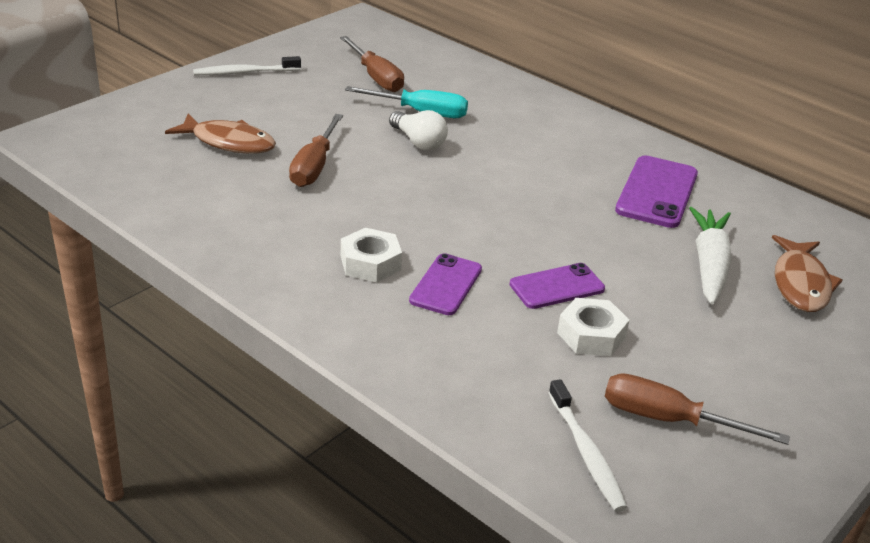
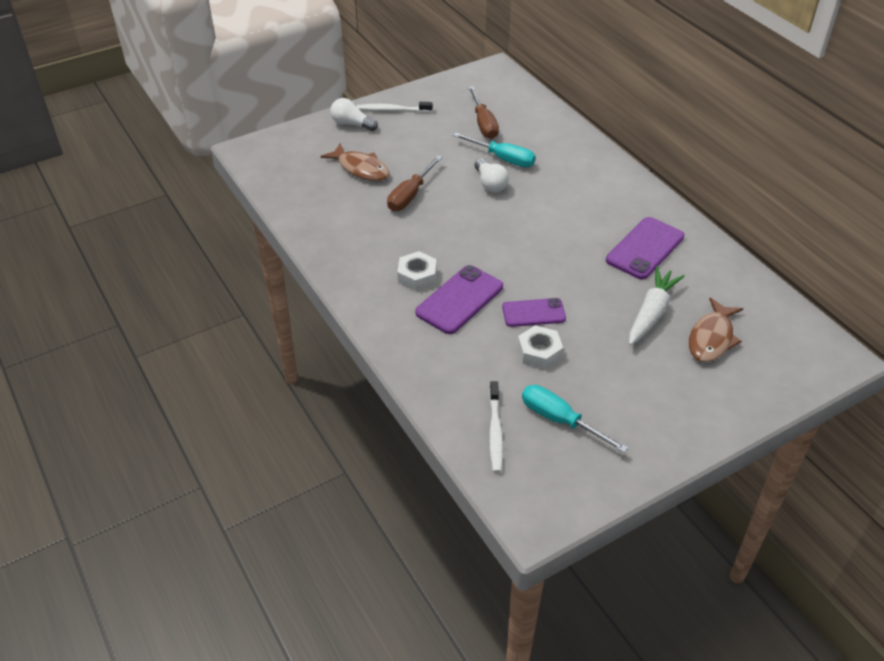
camera: 20 degrees right, 10 degrees up
purple phone [409,253,482,315] -> purple phone [415,265,503,334], size x1.51
brown screwdriver [605,373,790,445] -> turquoise screwdriver [522,385,628,453]
none -> white light bulb [330,98,378,131]

